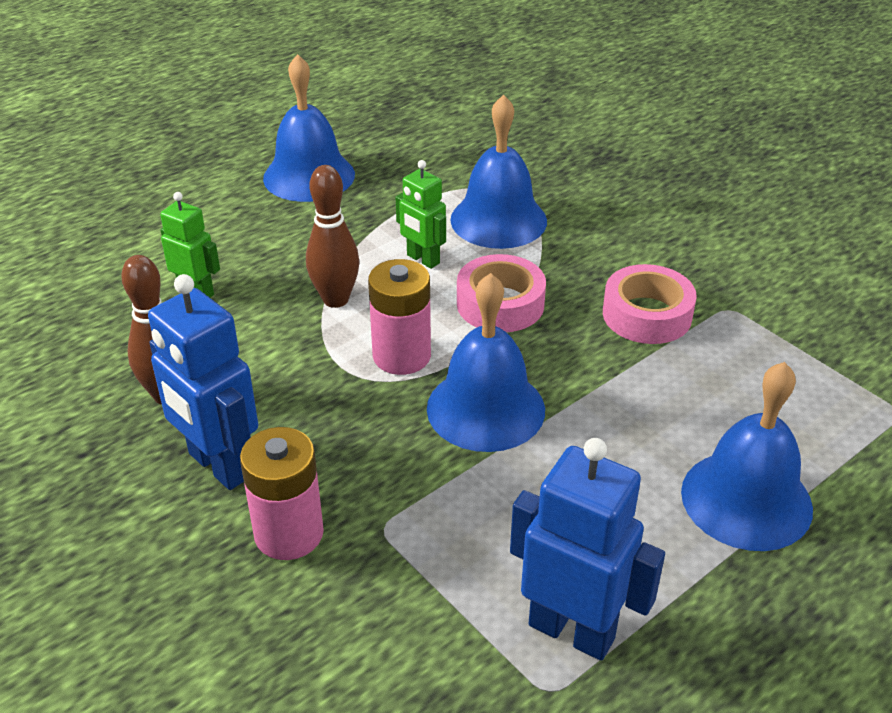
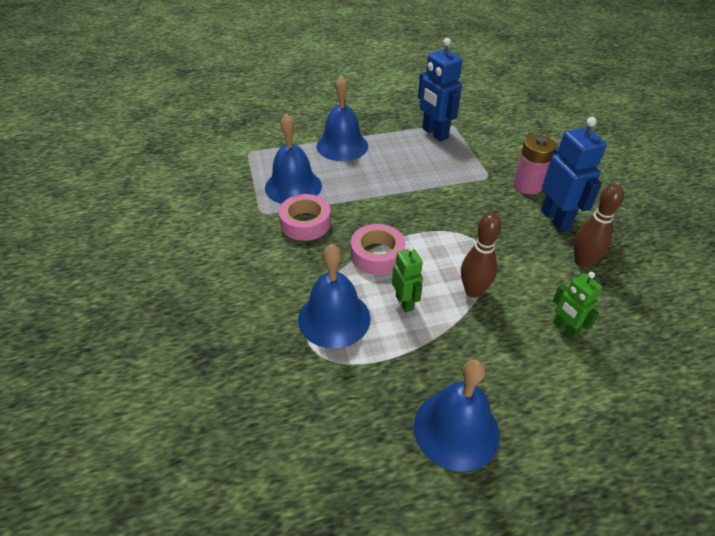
camera: 155 degrees left, 5 degrees up
pink battery [368,259,431,375] -> none
blue bell [427,273,545,452] -> blue bell moved to [265,114,322,204]

